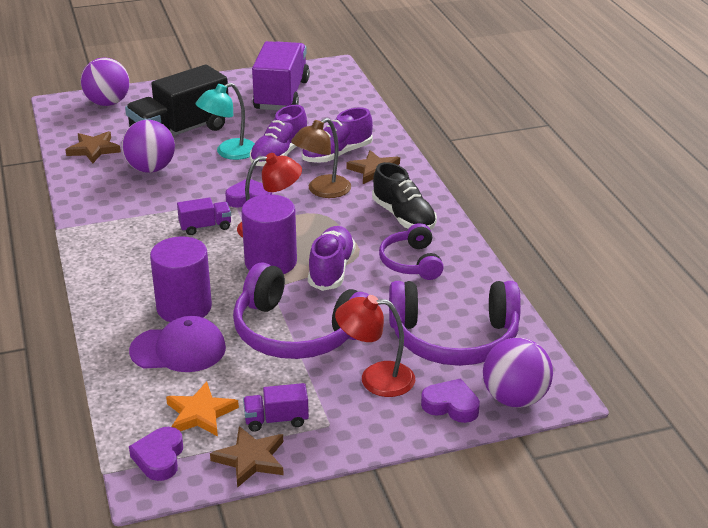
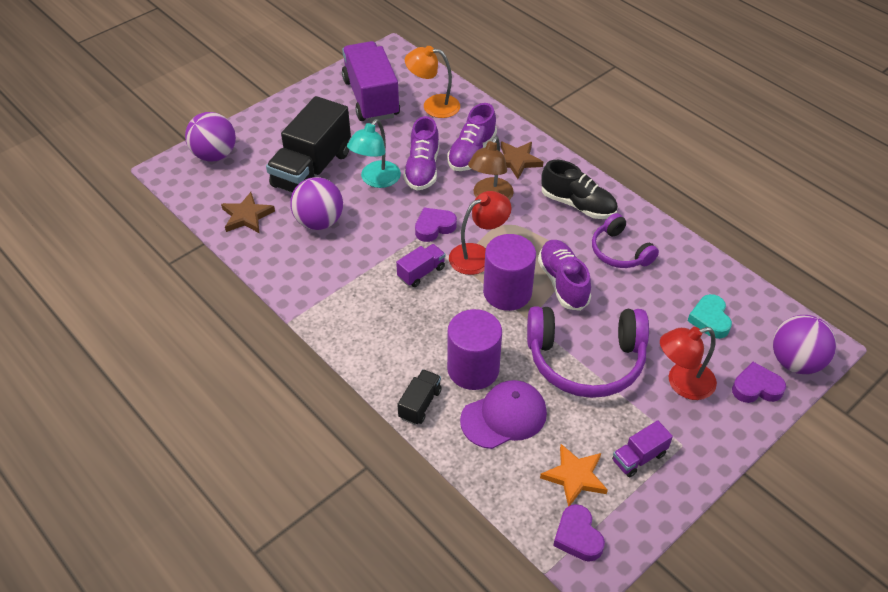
camera: 25 degrees left, 15 degrees up
brown star [210,426,284,488] -> none
purple headphones [389,281,521,366] -> turquoise heart [688,294,732,339]
none -> black truck [397,369,442,425]
none -> orange lamp [405,46,460,118]

